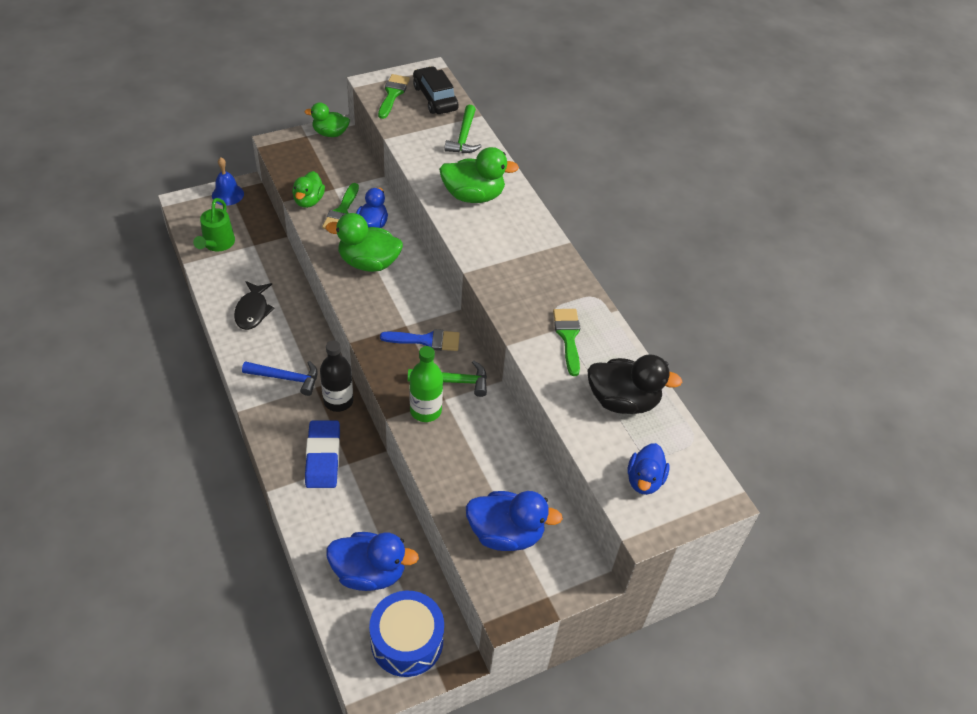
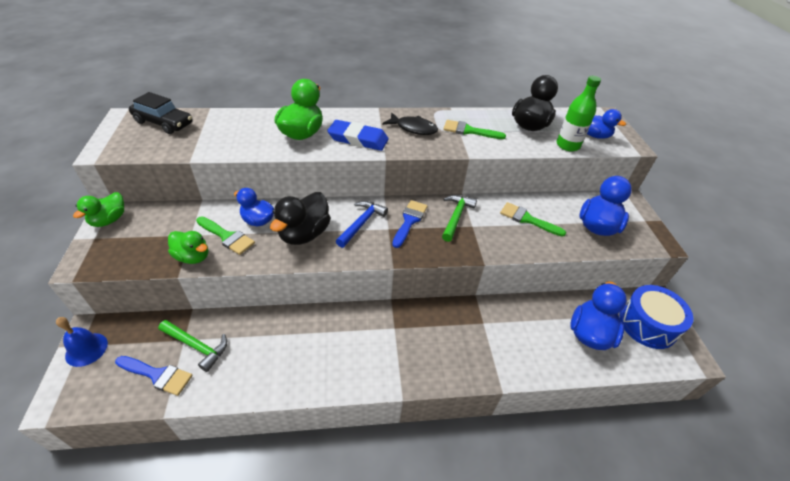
camera: 70 degrees left, 5 degrees down
green watering can [193,198,235,252] -> blue brush [115,356,193,396]
black fish [234,281,275,330] -> black fish moved to [382,112,438,135]
blue hammer [242,361,318,396] -> blue hammer moved to [336,201,388,248]
blue eraser [305,420,340,488] -> blue eraser moved to [327,120,389,151]
black bottle [320,340,353,412] -> none
green duck [325,213,403,272] -> black duck [270,192,331,245]
green brush [378,74,410,119] -> green brush moved to [500,202,566,237]
green bottle [410,346,443,422] -> green bottle moved to [557,76,601,152]
black car [413,66,459,114] -> black car turned 150 degrees counterclockwise [129,92,193,134]
green hammer [445,105,482,153] -> green hammer moved to [158,320,227,372]

